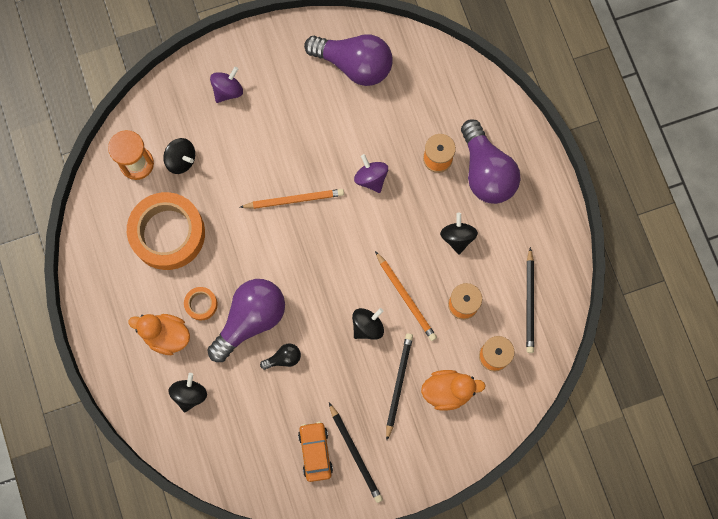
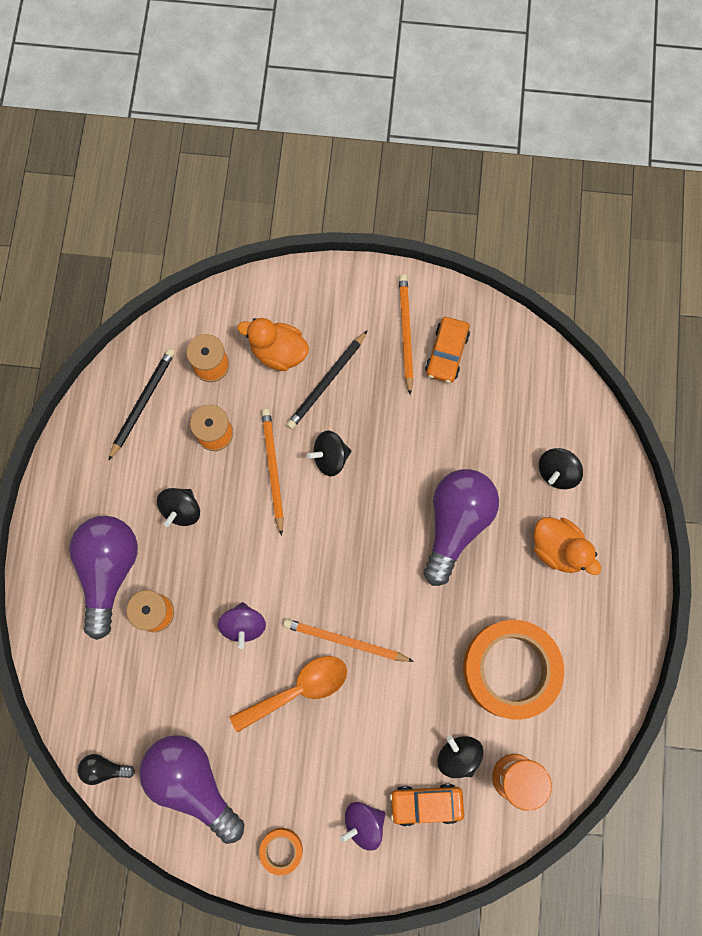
camera: 155 degrees left, 0 degrees up
orange tape [184,287,218,321] -> orange tape moved to [259,828,303,875]
purple light bulb [207,279,285,362] -> purple light bulb turned 135 degrees clockwise [424,469,499,586]
black light bulb [260,343,301,370] -> black light bulb moved to [78,754,135,785]
black pencil [329,403,383,503] -> orange pencil [399,274,413,395]
none -> orange spoon [230,656,347,732]
none -> orange car [390,784,464,826]

